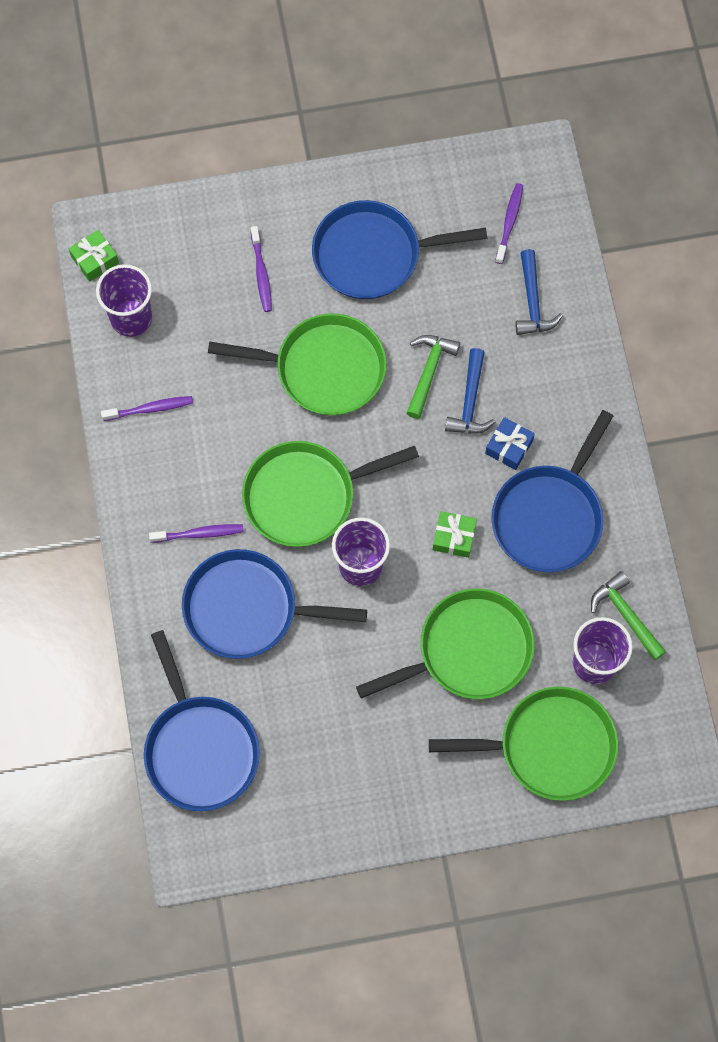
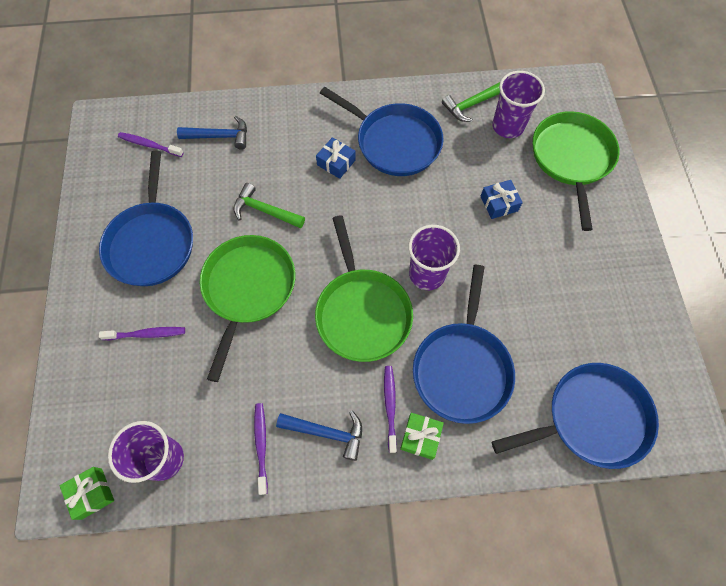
camera: 85 degrees left, 5 degrees down
green pan [356,589,535,699] -> blue gift [481,180,523,219]
green gift [433,511,477,558] -> green gift moved to [400,413,444,460]
blue hammer [445,348,495,434] -> blue hammer moved to [276,411,362,461]

